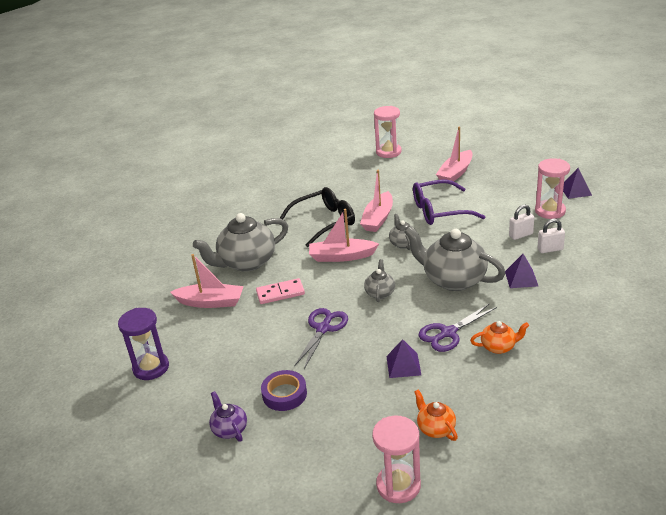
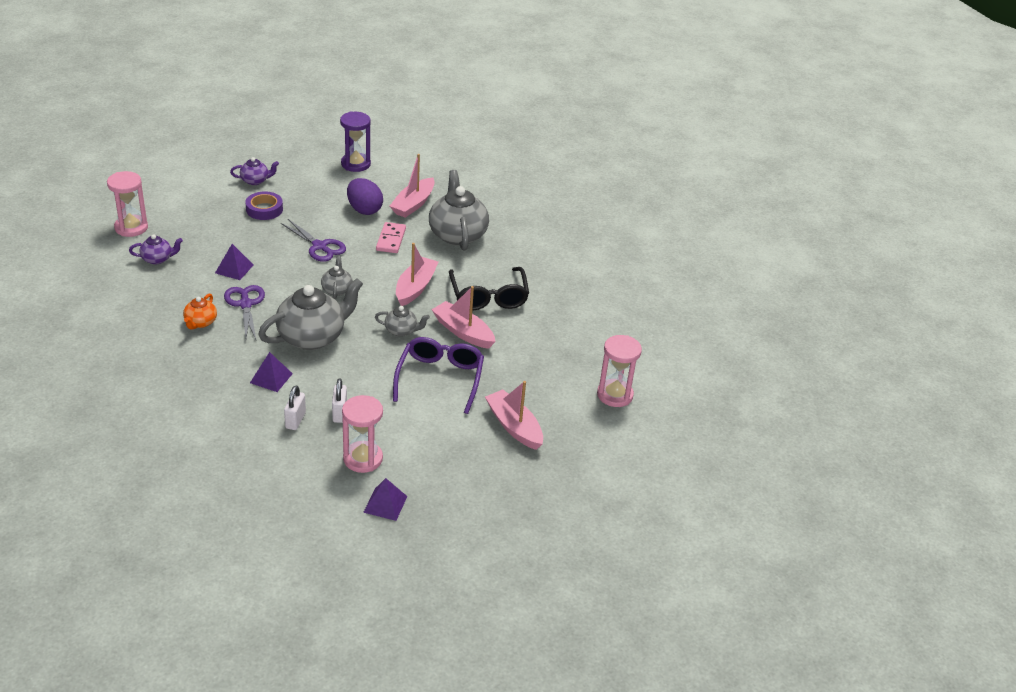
camera: 105 degrees right, 5 degrees up
grey teapot [364,259,395,302] -> grey teapot turned 120 degrees counterclockwise [321,256,353,299]
orange teapot [414,390,458,441] -> purple teapot [129,234,183,265]
none -> purple egg [347,178,383,215]

